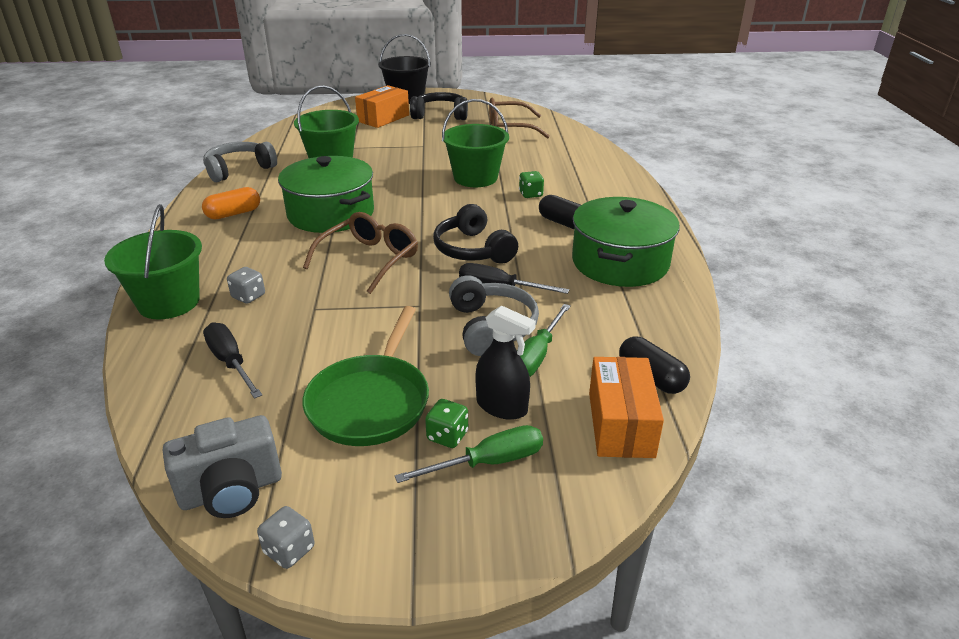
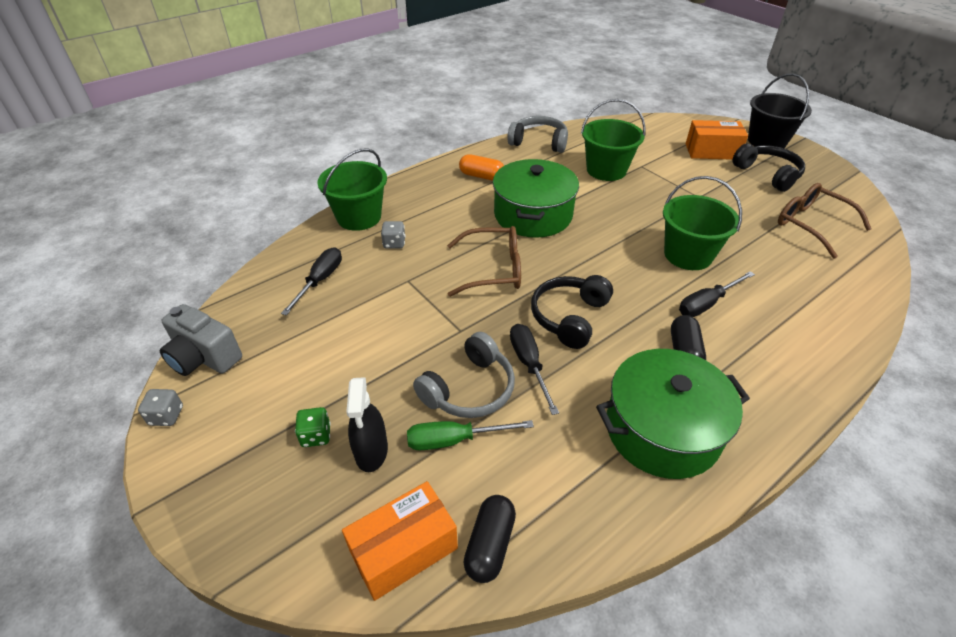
camera: 55 degrees right, 10 degrees up
green pan [302,306,429,446] -> none
green screwdriver [395,425,543,483] -> none
green dice [519,171,544,198] -> black screwdriver [679,271,755,317]

